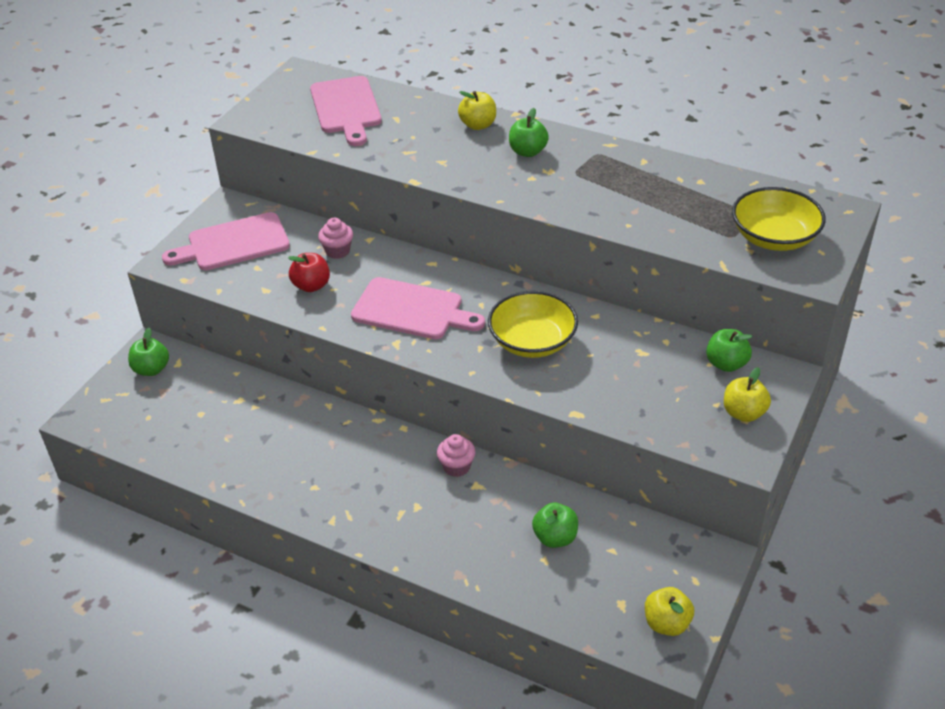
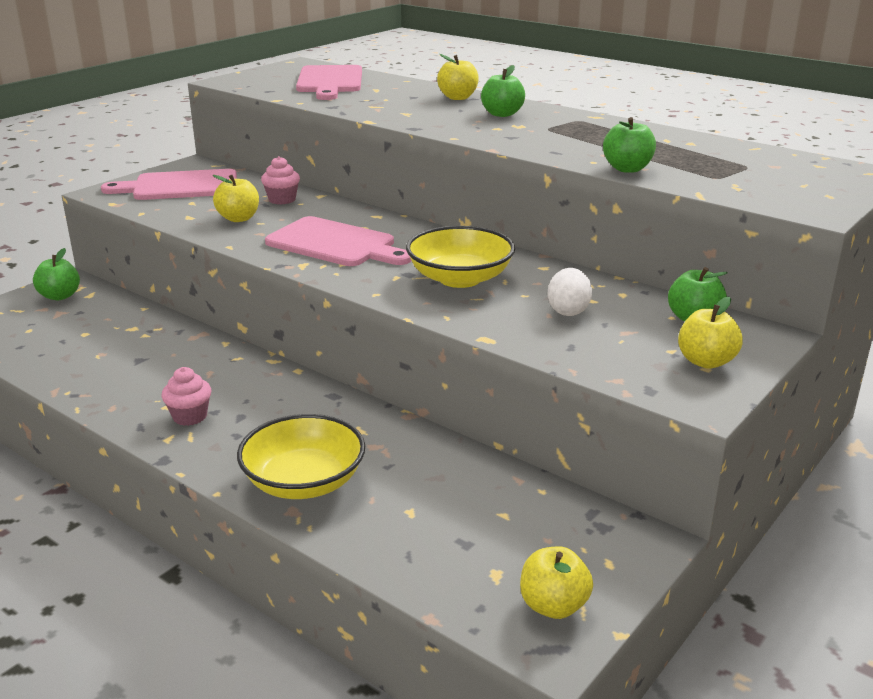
camera: 10 degrees right, 15 degrees down
red apple [288,253,330,292] -> yellow apple [213,175,259,222]
pink cupcake [437,434,475,477] -> pink cupcake moved to [161,367,211,426]
green apple [532,503,578,548] -> green apple moved to [603,117,656,173]
yellow bowl [732,187,826,251] -> yellow bowl moved to [237,414,365,499]
none -> white egg [547,268,592,316]

